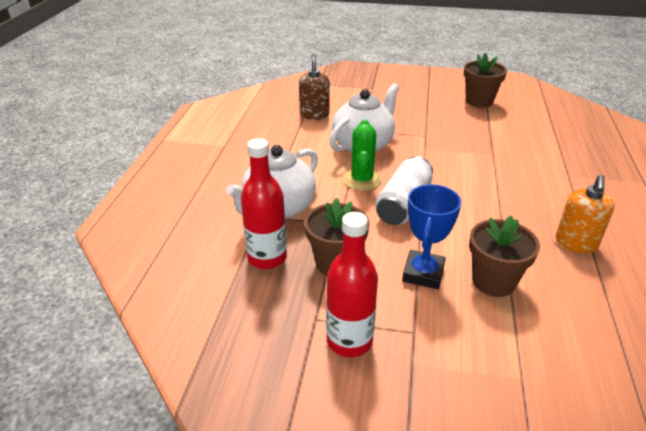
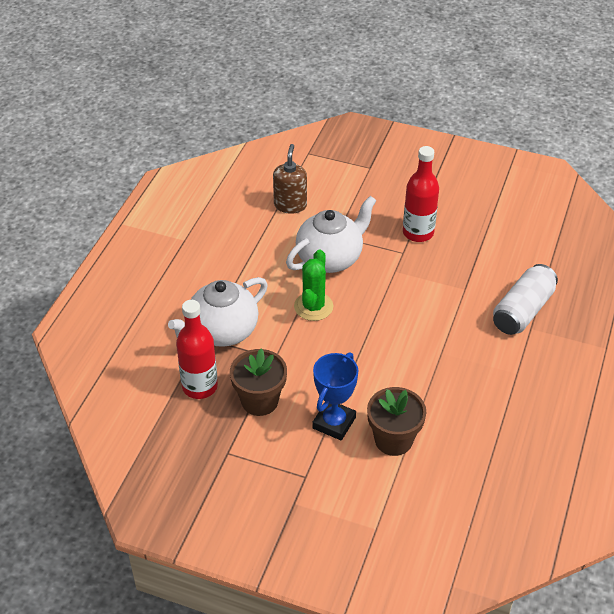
camera: 10 degrees right, 10 degrees up
red bottle [326,212,378,357] -> red bottle moved to [403,146,439,242]
white can [375,156,433,225] -> white can moved to [493,264,558,335]
brown flower pot [464,53,507,108] -> none
orange soap dispenser [555,175,614,253] -> none

